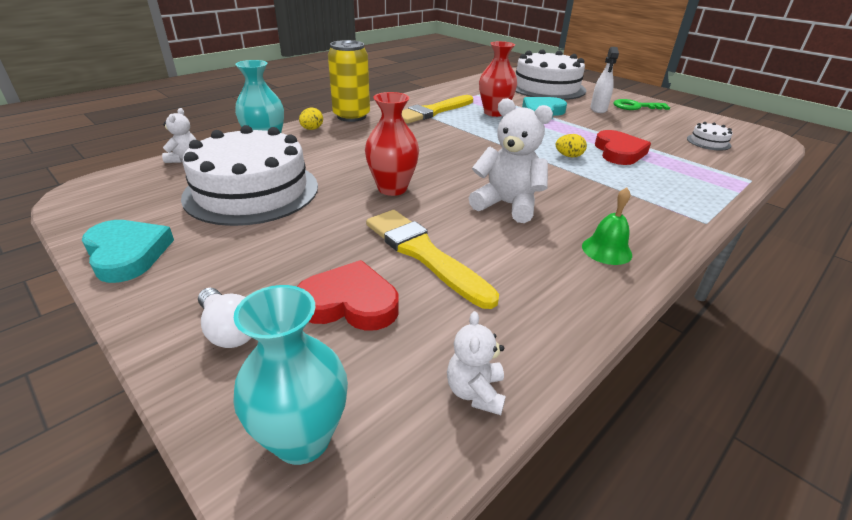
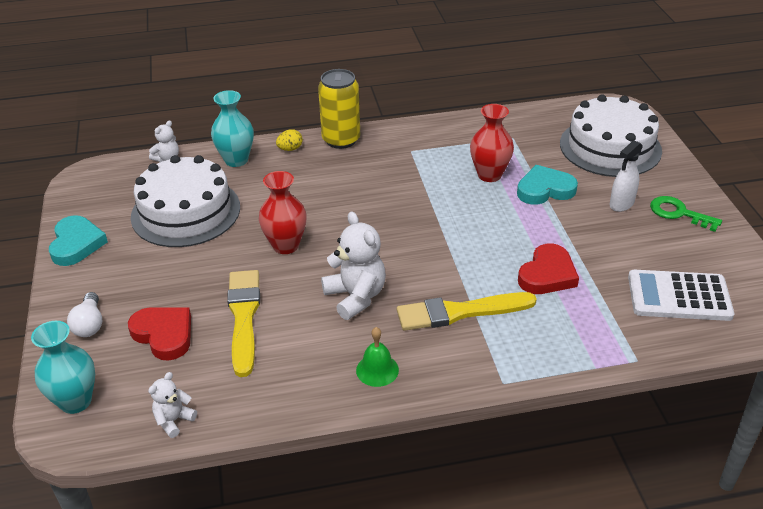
camera: 35 degrees right, 5 degrees up
yellow brush [402,95,473,124] -> yellow brush moved to [397,292,537,331]
yellow egg [556,134,587,157] -> none
white cake [687,122,733,151] -> white calculator [628,270,734,321]

